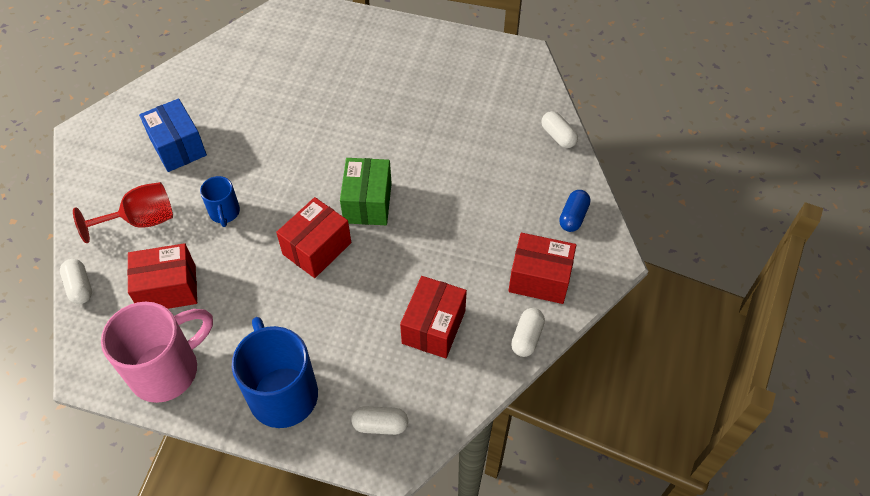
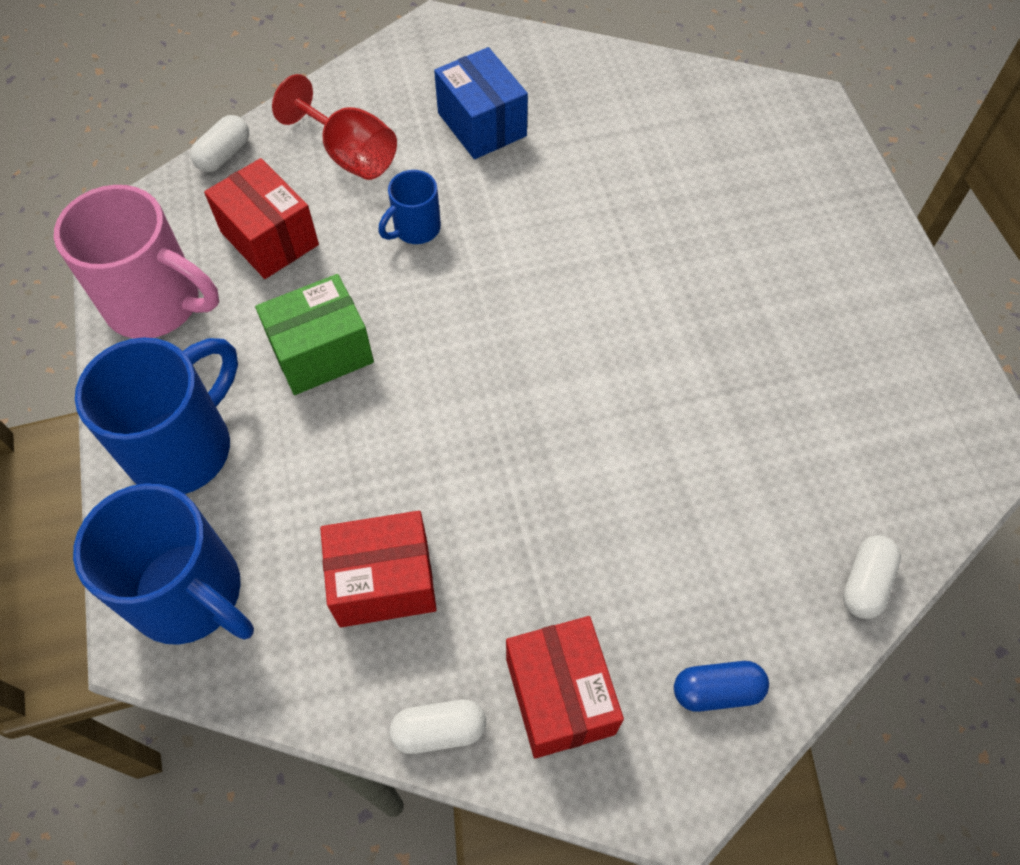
camera: 60 degrees right, 5 degrees up
blue box [139,98,207,172] -> blue box turned 60 degrees counterclockwise [434,47,528,159]
red box [276,197,351,278] -> none
green box [340,158,392,225] -> green box moved to [255,274,374,395]
white capsule [351,406,408,435] -> blue mug [73,483,254,645]

